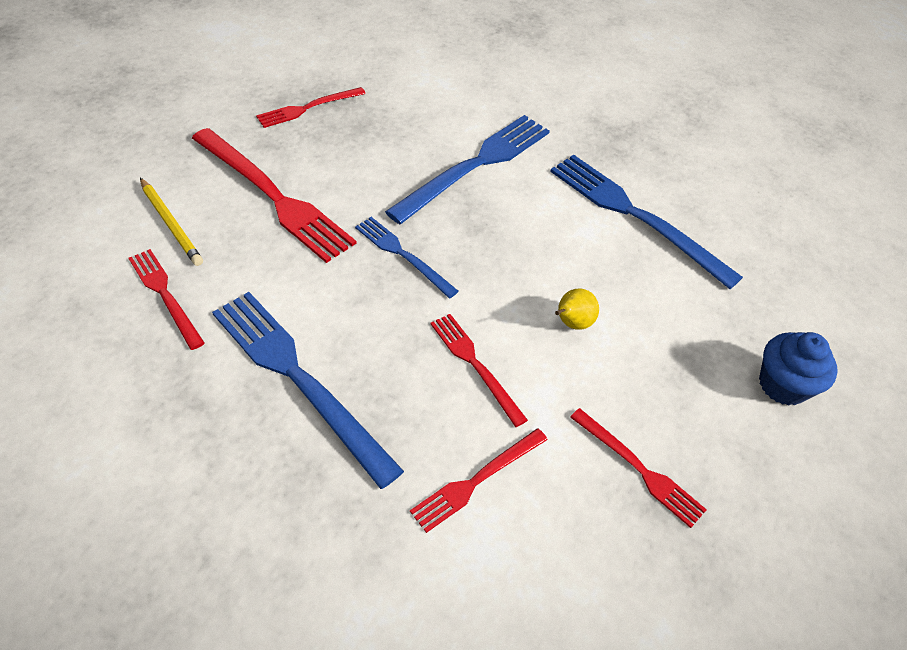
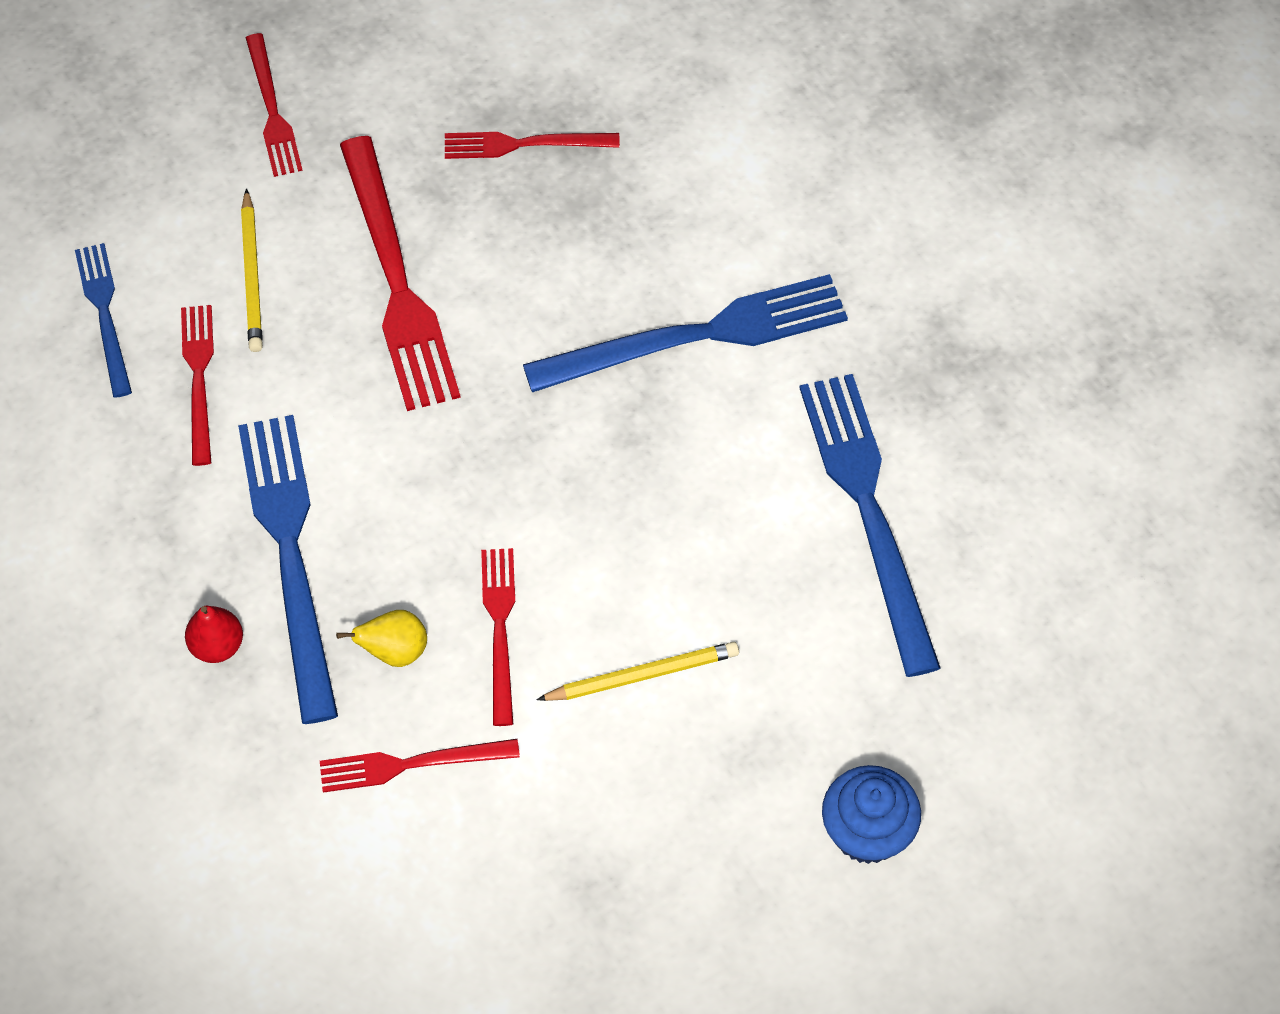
camera: 35 degrees right, 10 degrees up
blue fork [355,217,459,298] -> blue fork moved to [75,243,132,398]
yellow pear [555,289,599,330] -> yellow pear moved to [336,610,427,667]
red fork [570,408,707,528] -> red fork moved to [246,33,303,177]
none -> red pear [185,606,243,663]
none -> yellow pencil [536,642,739,701]

